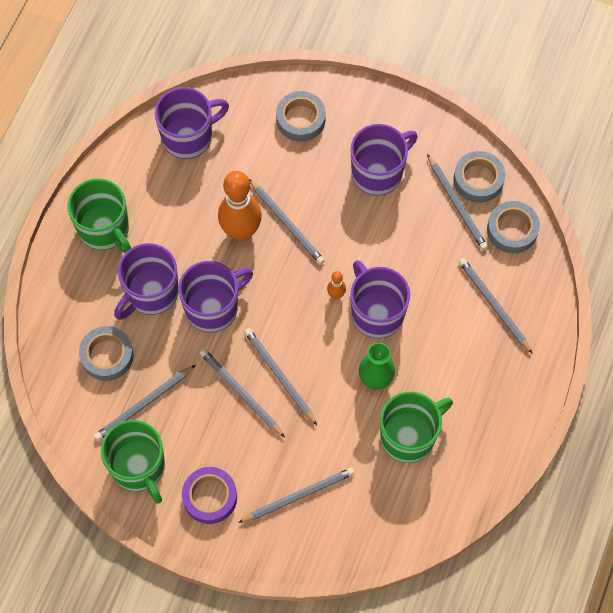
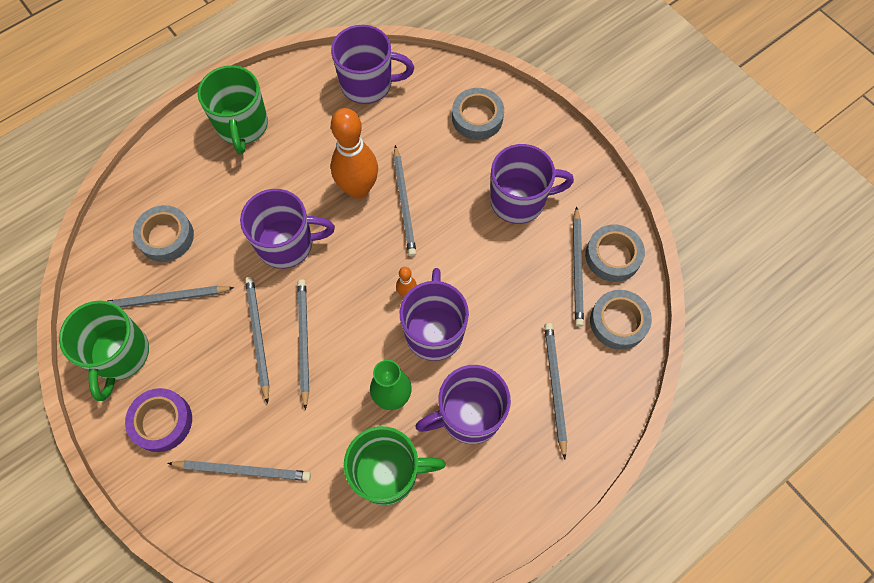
camera: 30 degrees right, 0 degrees up
purple mug [114,243,178,320] -> purple mug moved to [415,365,511,444]

